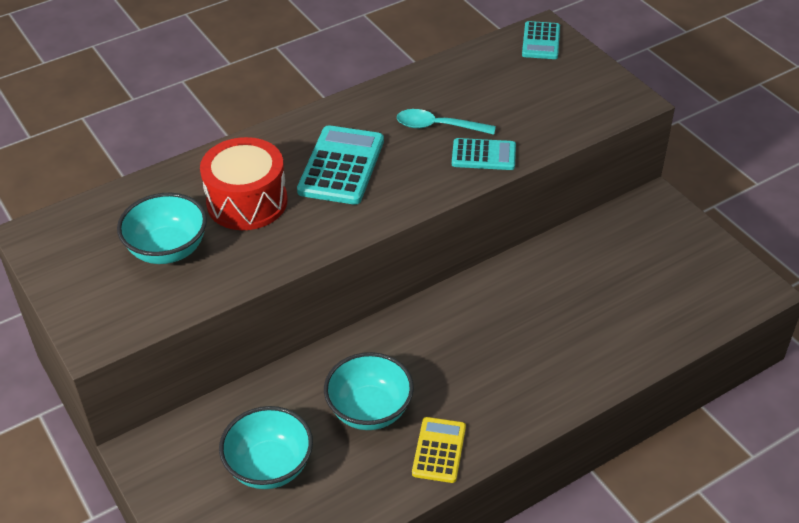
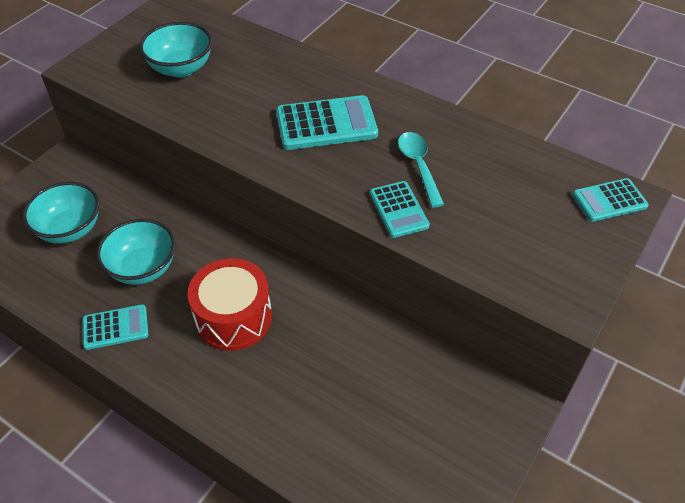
camera: 65 degrees right, 5 degrees up
red drum [200,137,287,230] -> red drum moved to [188,258,272,351]
yellow calculator [412,417,466,483] -> turquoise calculator [83,304,149,350]

